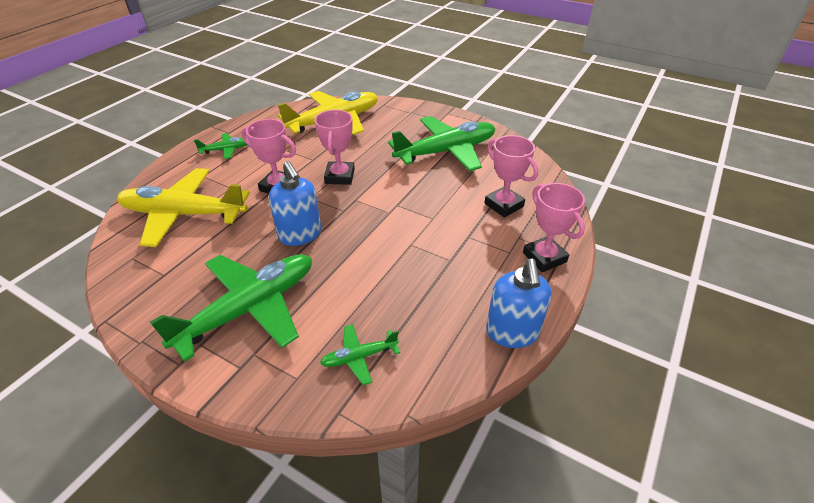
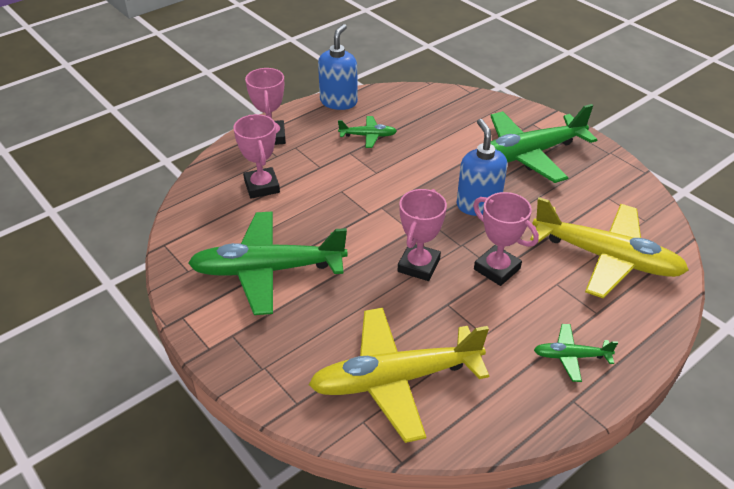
camera: 160 degrees left, 0 degrees up
green plane [320,324,400,385] -> green plane moved to [338,116,397,148]

